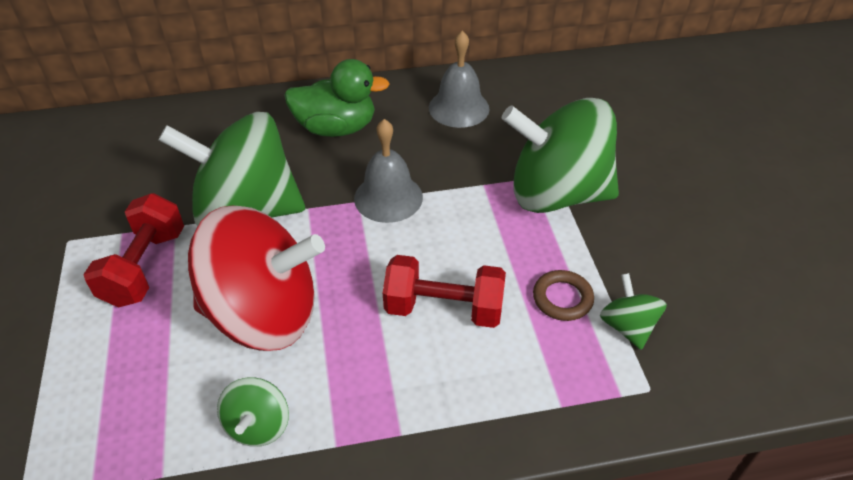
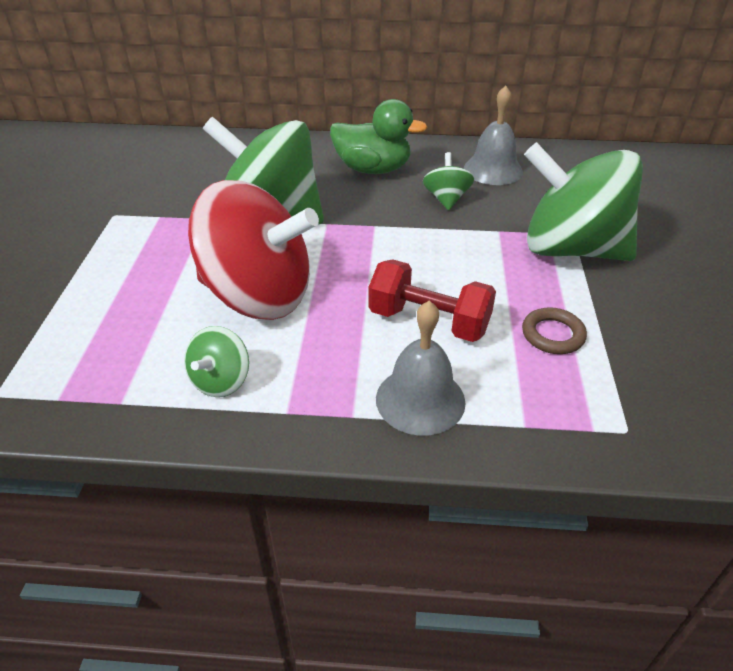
camera: 15 degrees right, 5 degrees down
red dumbbell [83,193,184,308] -> none
grey bell [354,119,423,223] -> grey bell moved to [376,301,466,436]
green spinning top [600,273,667,350] -> green spinning top moved to [423,152,474,210]

